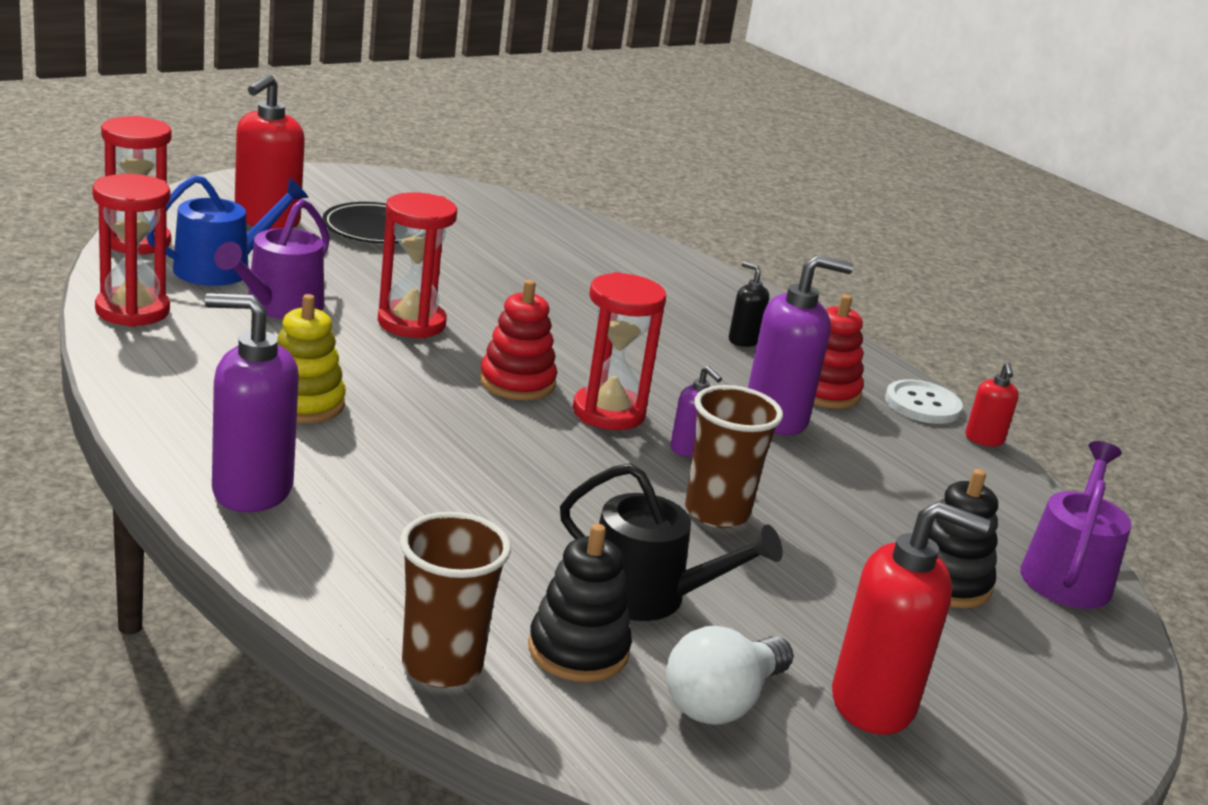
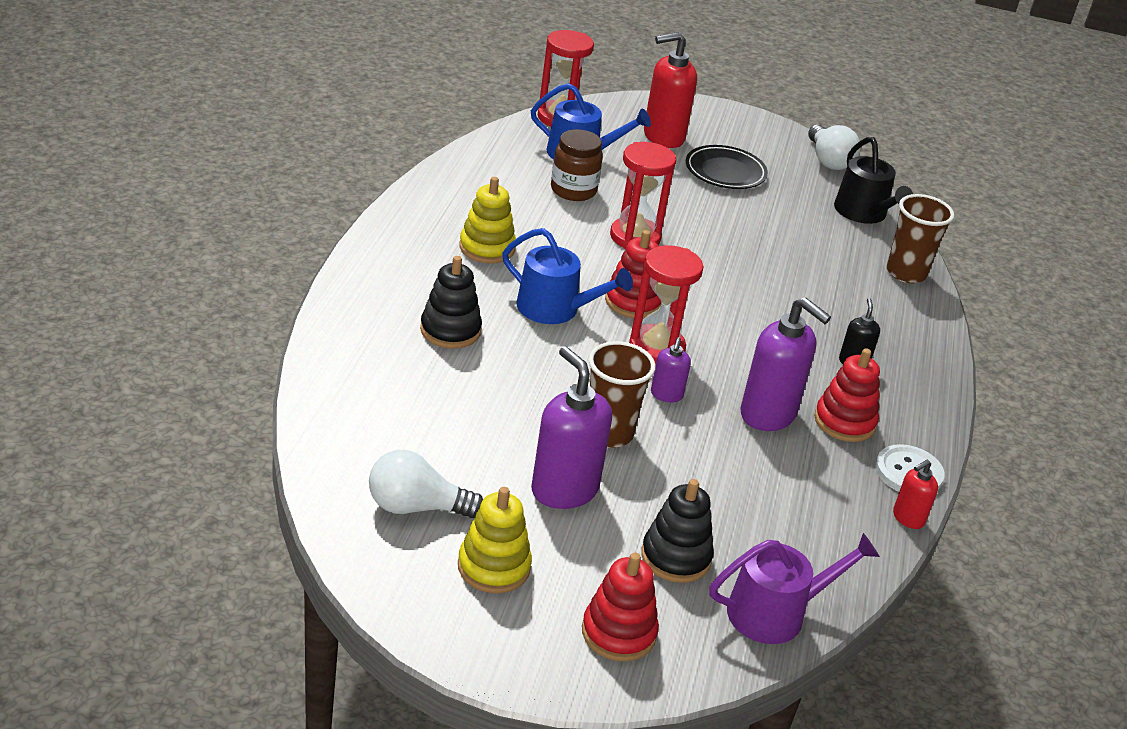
camera: 50 degrees right, 10 degrees up
red hourglass [92,174,170,327] -> none
purple soap dispenser [205,293,299,513] -> purple soap dispenser moved to [531,346,612,509]
purple watering can [214,199,330,319] -> brown jar [551,129,603,201]
brown cup [400,512,511,688] -> brown cup moved to [887,194,955,283]
black stacking toy [528,524,632,682] -> black stacking toy moved to [420,256,482,349]
black watering can [560,463,783,621] -> black watering can moved to [834,137,913,224]
red soap dispenser [832,501,990,735] -> yellow stacking toy [458,487,532,593]
none -> blue watering can [502,228,633,324]
none -> red stacking toy [582,553,659,662]
none -> white light bulb [808,124,861,170]

